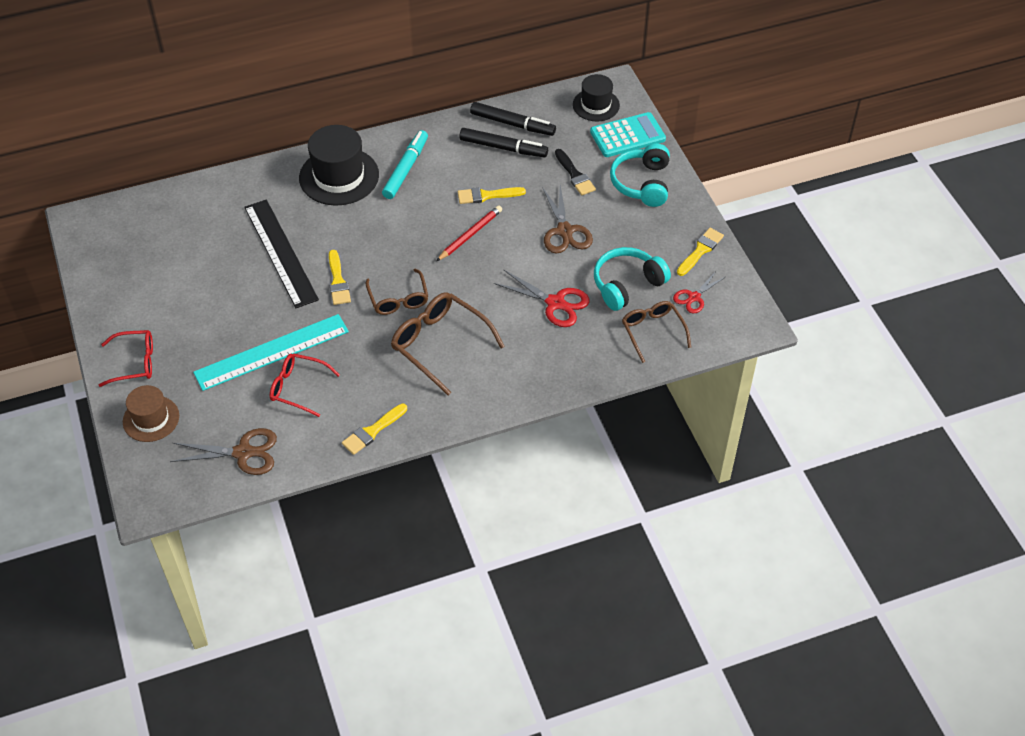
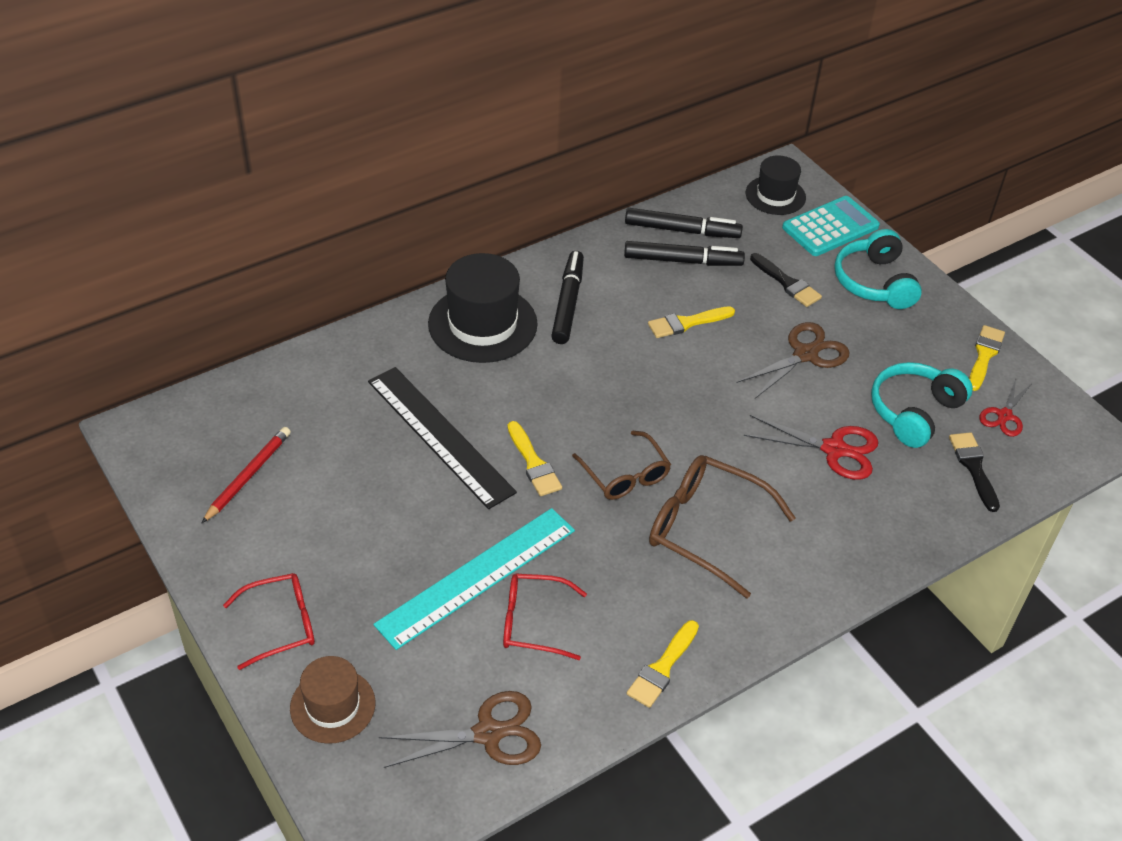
camera: 15 degrees left, 5 degrees down
turquoise marker [382,130,428,199] -> black marker [551,251,584,344]
red pencil [437,205,502,261] -> red pencil moved to [202,427,291,523]
brown scissors [542,185,593,254] -> brown scissors turned 105 degrees counterclockwise [737,322,849,399]
brown glasses [622,301,691,363] -> black brush [949,432,1000,512]

